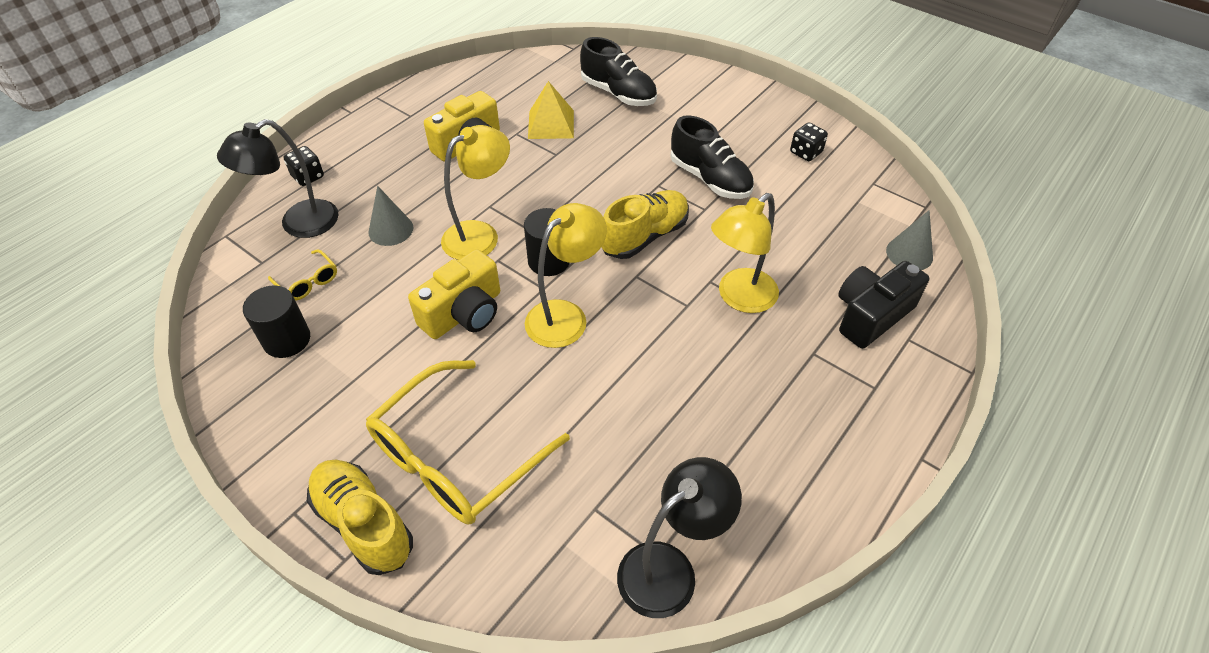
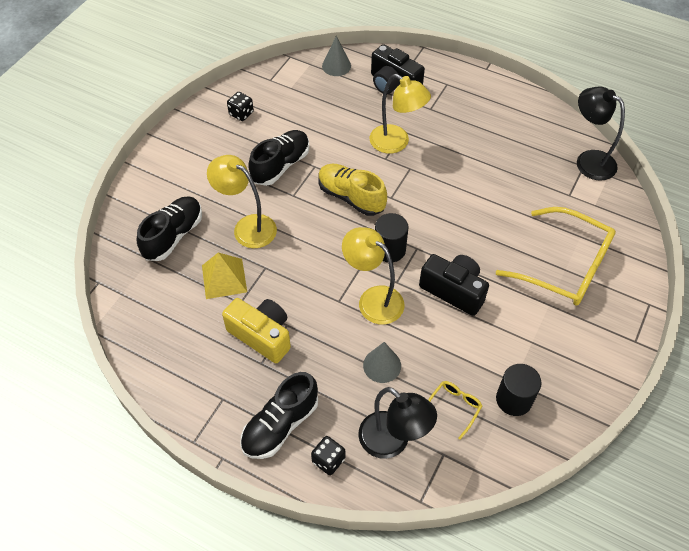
camera: 100 degrees left, 5 degrees up
yellow shoe [307,460,413,575] -> none
yellow camera [408,249,500,339] -> black camera [419,254,489,316]
yellow lamp [525,203,607,348] -> yellow lamp moved to [207,155,277,248]
none -> black shoe [240,372,318,459]

